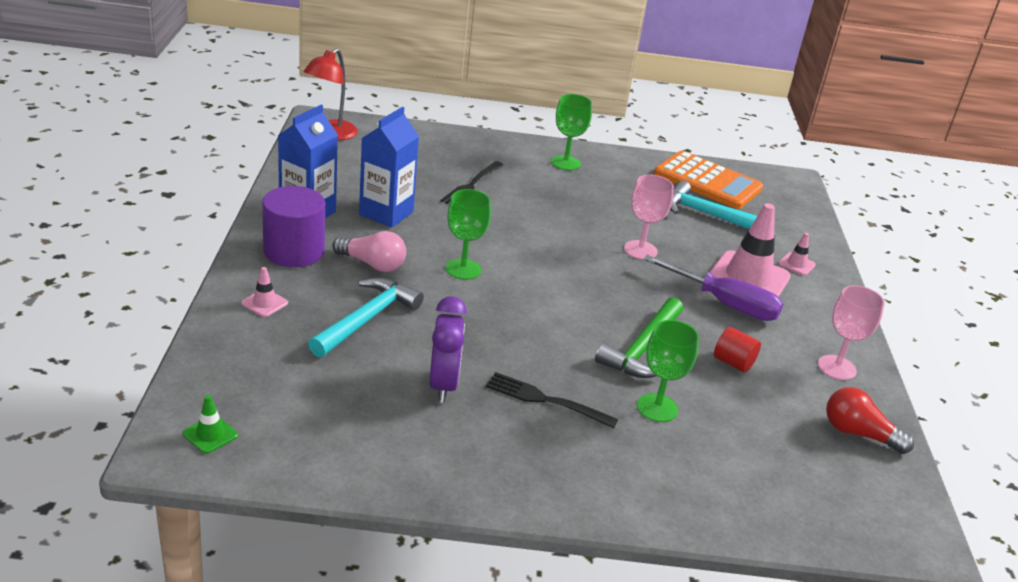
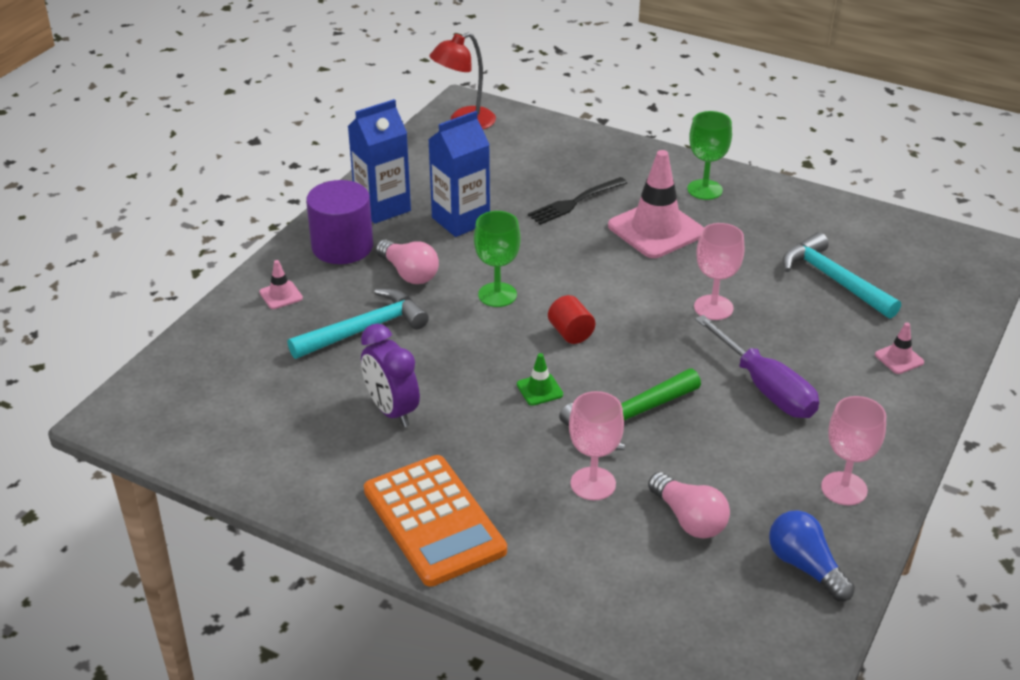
camera: 30 degrees right, 5 degrees up
green traffic cone [183,395,238,454] -> green traffic cone moved to [517,353,563,406]
purple clock [429,296,467,403] -> purple clock turned 120 degrees clockwise [361,323,420,427]
black fork [486,372,618,429] -> none
green goblet [637,320,699,422] -> pink goblet [569,391,624,500]
orange calculator [654,151,763,209] -> orange calculator moved to [364,455,507,587]
pink traffic cone [709,203,791,297] -> pink traffic cone moved to [608,150,704,258]
red cylinder [714,327,761,373] -> red cylinder moved to [548,295,595,344]
red light bulb [826,387,914,454] -> blue light bulb [769,510,855,602]
none -> pink light bulb [648,472,730,539]

